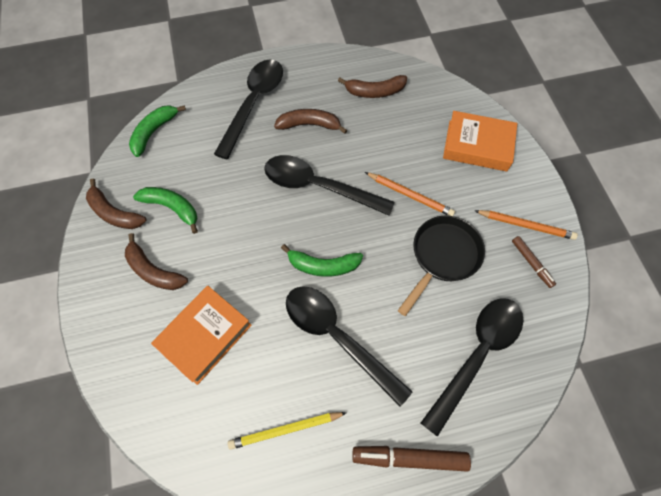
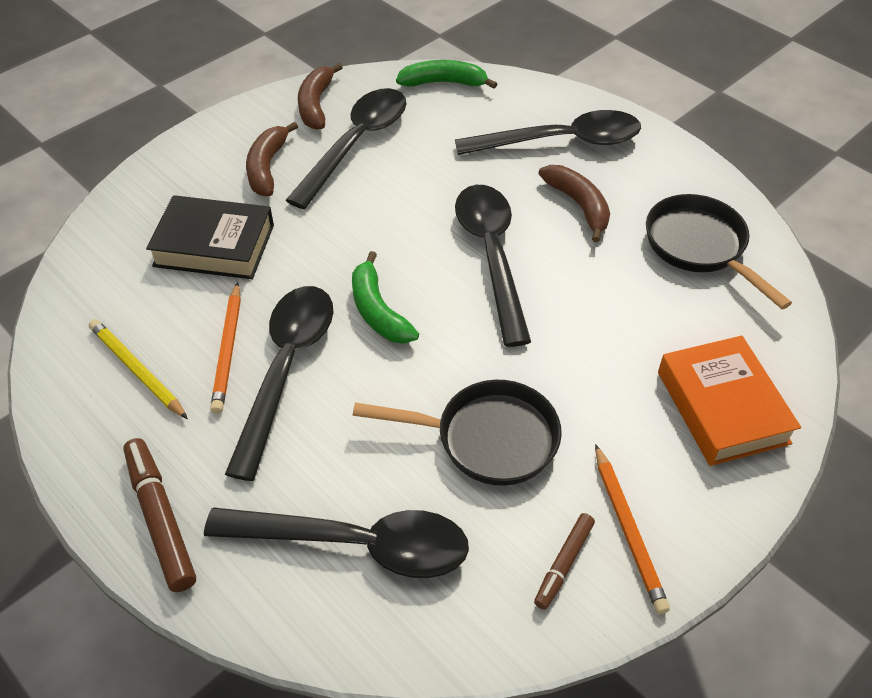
camera: 60 degrees right, 15 degrees down
green banana [133,187,198,234] -> black spoon [286,88,407,209]
orange book [151,286,252,385] -> black book [146,195,274,279]
brown banana [338,75,407,98] -> black pan [646,194,792,309]
orange pencil [365,172,455,216] -> orange pencil moved to [210,282,241,414]

